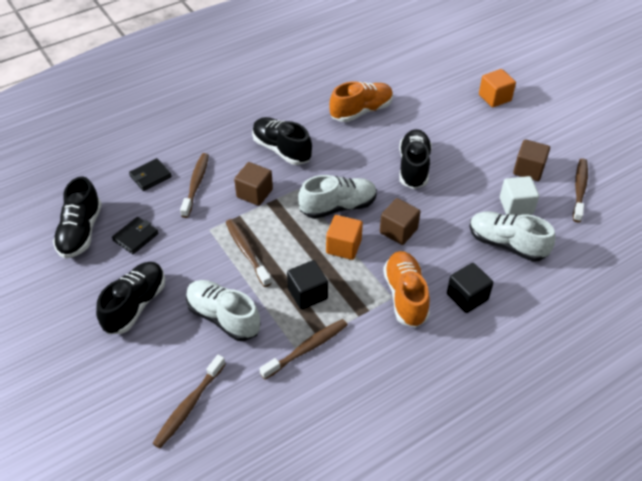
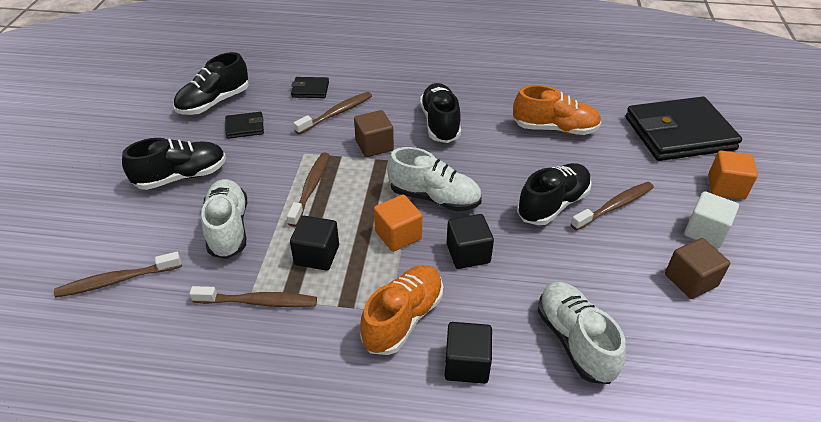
camera: 40 degrees right, 5 degrees down
brown cube [380,198,420,245] -> black cube [447,214,494,269]
white cube [500,176,539,215] -> white cube moved to [684,191,739,248]
brown toothbrush [573,159,588,222] -> brown toothbrush moved to [571,182,654,231]
none -> black wallet [626,97,742,161]

